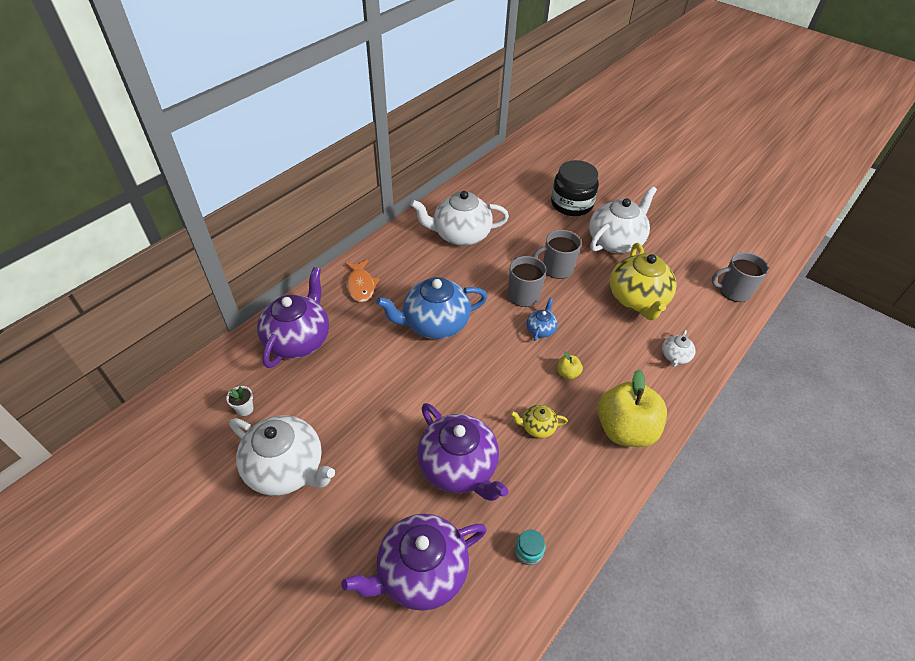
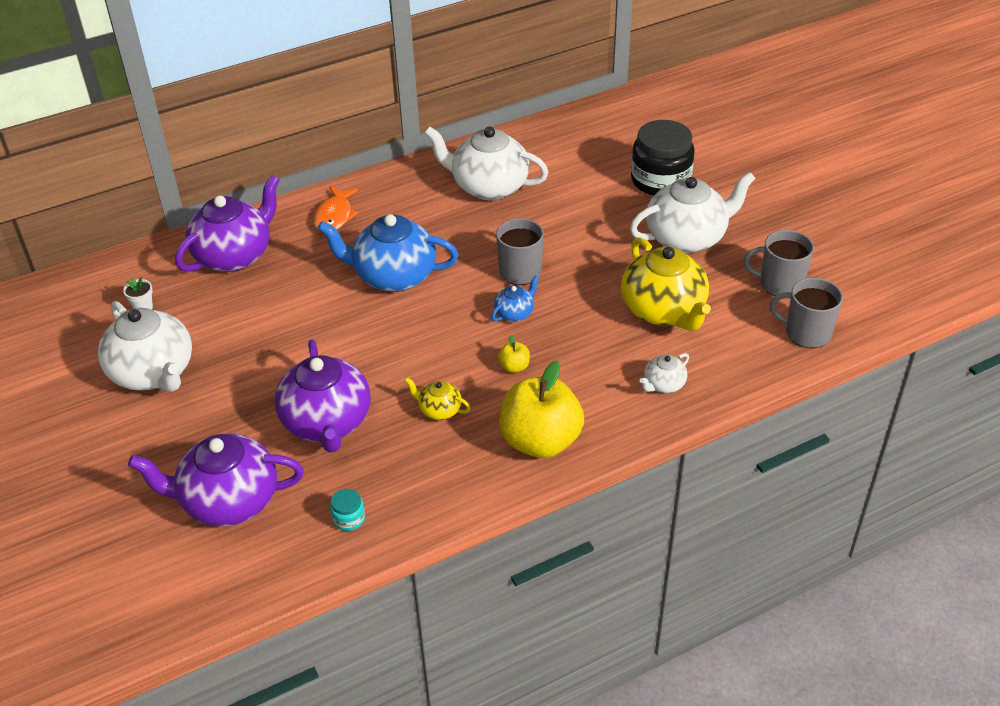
camera: 25 degrees right, 5 degrees down
grey mug [532,230,581,279] -> grey mug moved to [744,230,814,296]
yellow teapot [610,243,676,320] -> yellow teapot turned 45 degrees counterclockwise [621,237,711,331]

